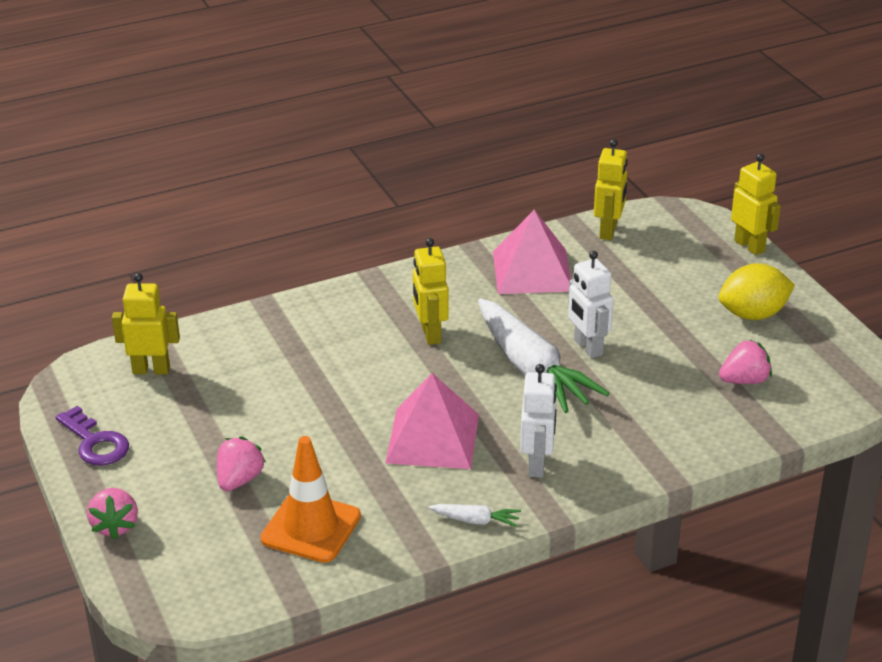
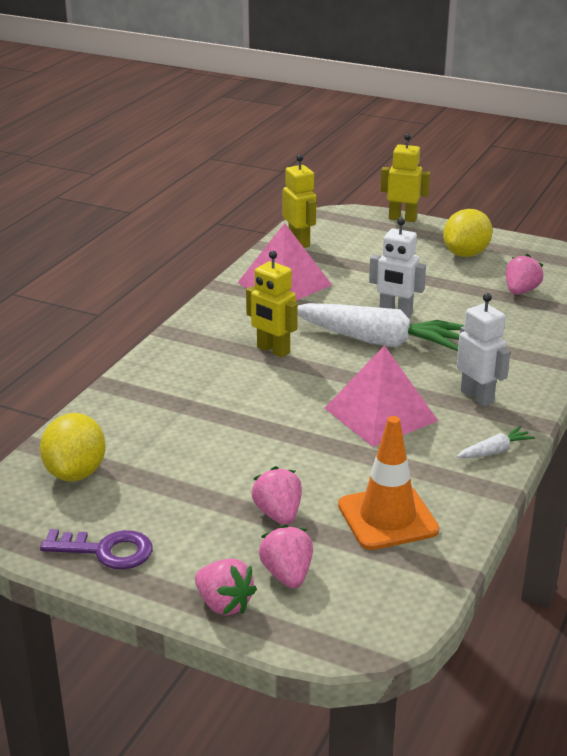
camera: 40 degrees left, 5 degrees down
yellow robot [112,273,180,374] -> yellow lemon [40,413,106,481]
none -> pink strawberry [259,524,313,589]

